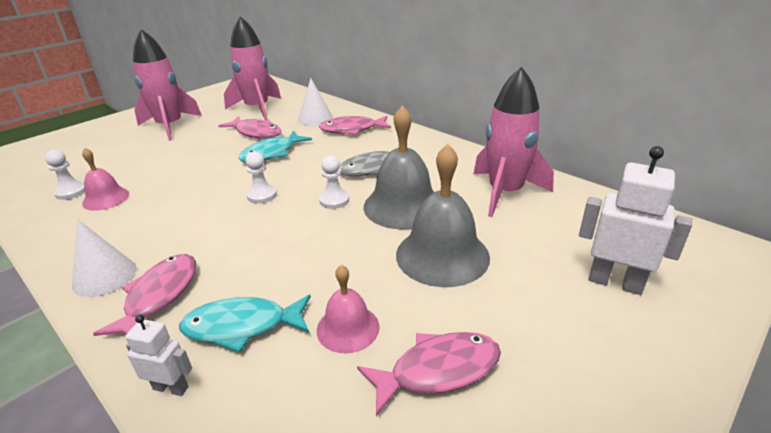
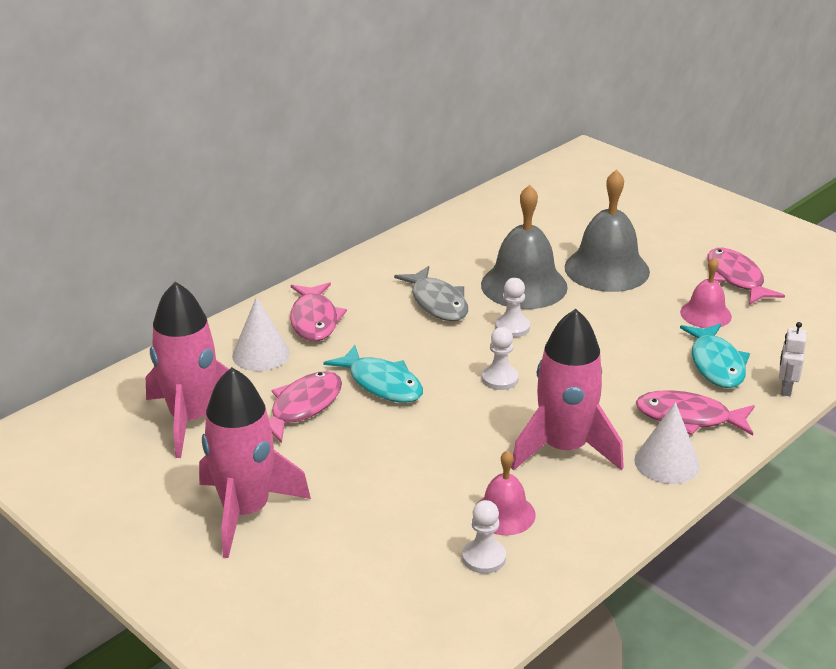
camera: 90 degrees left, 0 degrees up
pink rocket [473,67,554,217] -> pink rocket moved to [511,309,624,471]
white robot [579,146,692,295] -> none

